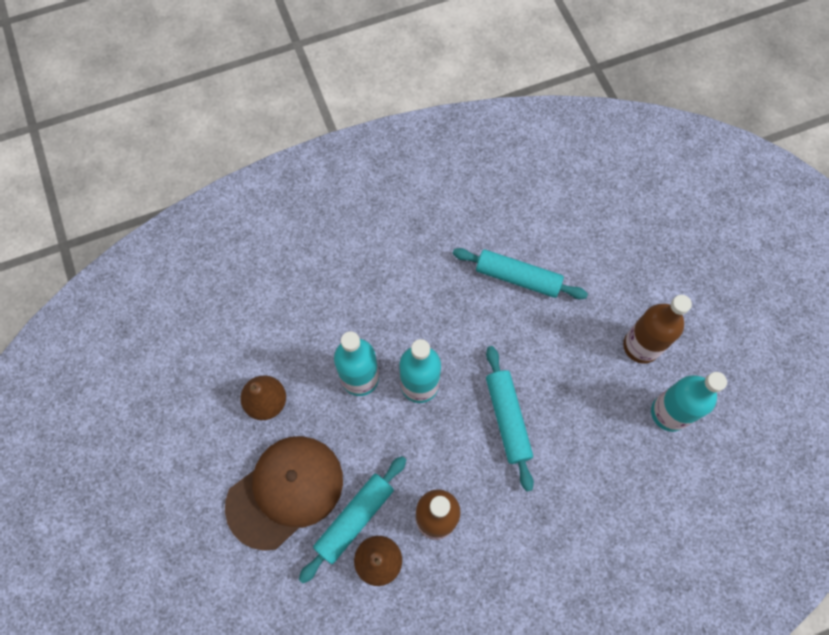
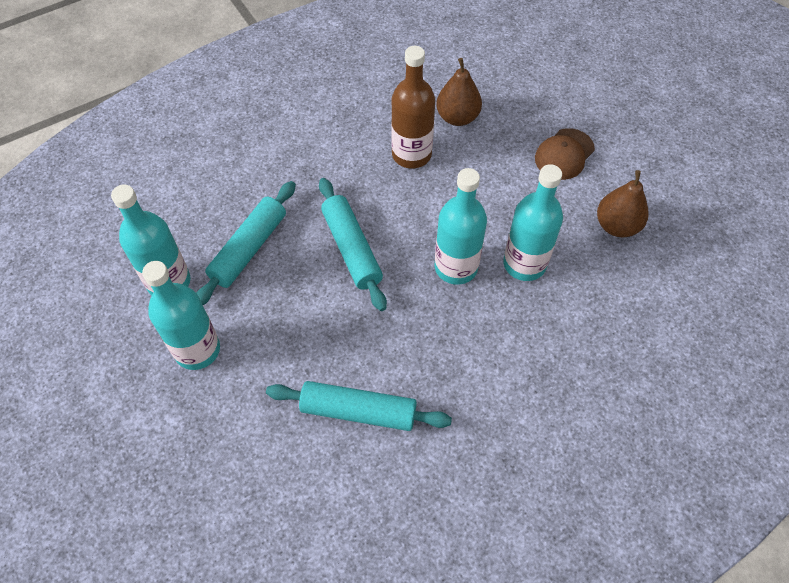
camera: 170 degrees right, 10 degrees down
brown cap [225,436,343,551] -> brown cap [535,128,595,180], size x0.55
turquoise rolling pin [299,456,406,583] -> turquoise rolling pin moved to [196,181,296,305]
brown bottle [623,295,692,364] -> turquoise bottle [142,261,220,370]

